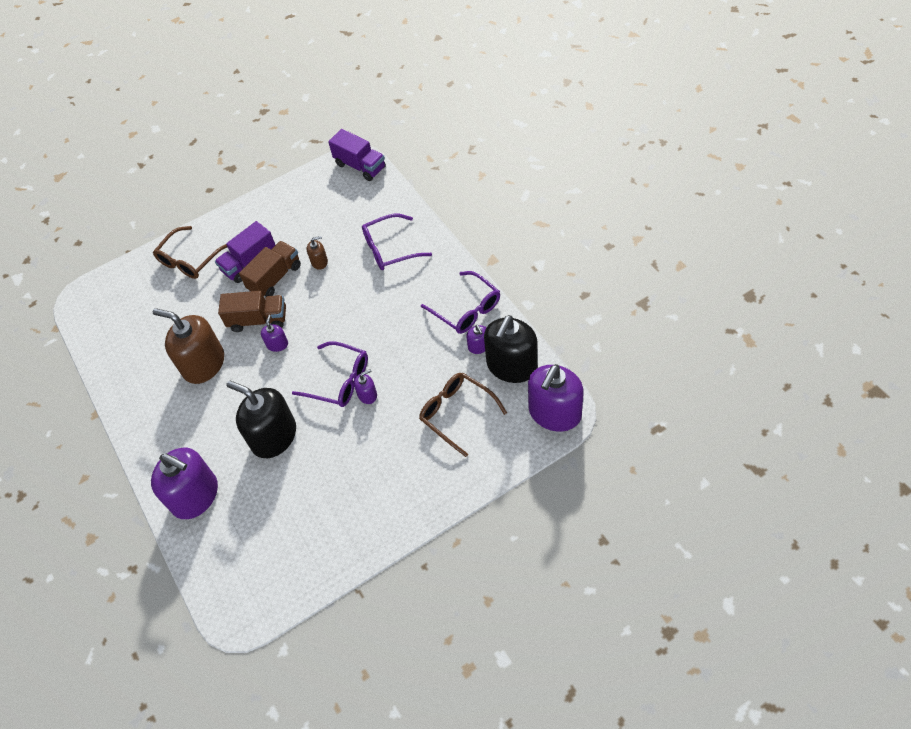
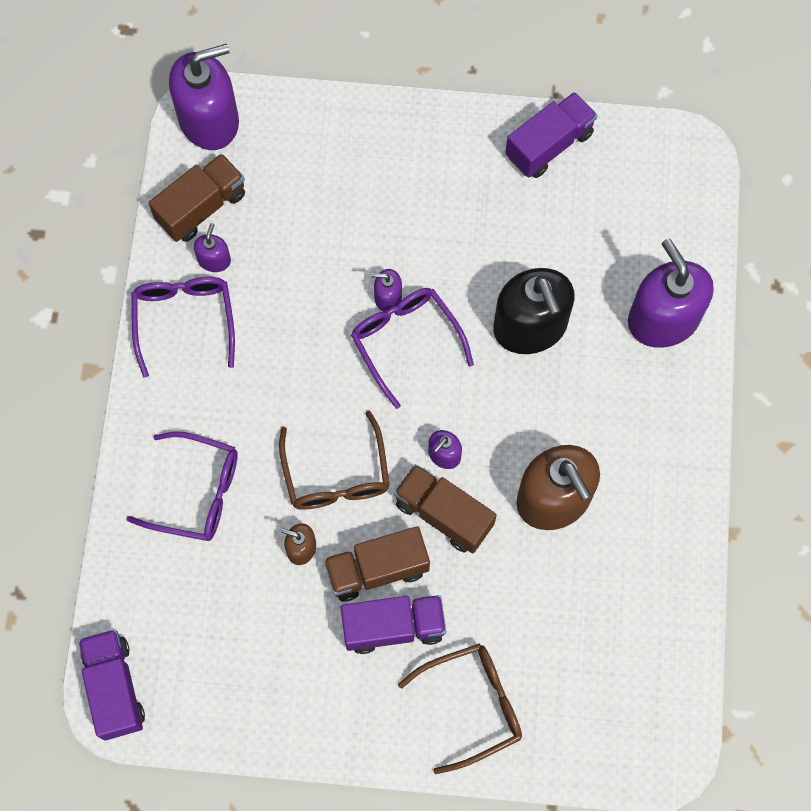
camera: 150 degrees left, 15 degrees up
brown glasses [419,373,507,457] -> brown glasses moved to [279,411,390,510]
black soap dispenser [484,315,538,383] -> brown truck [148,154,245,242]
none -> purple truck [505,92,597,178]

